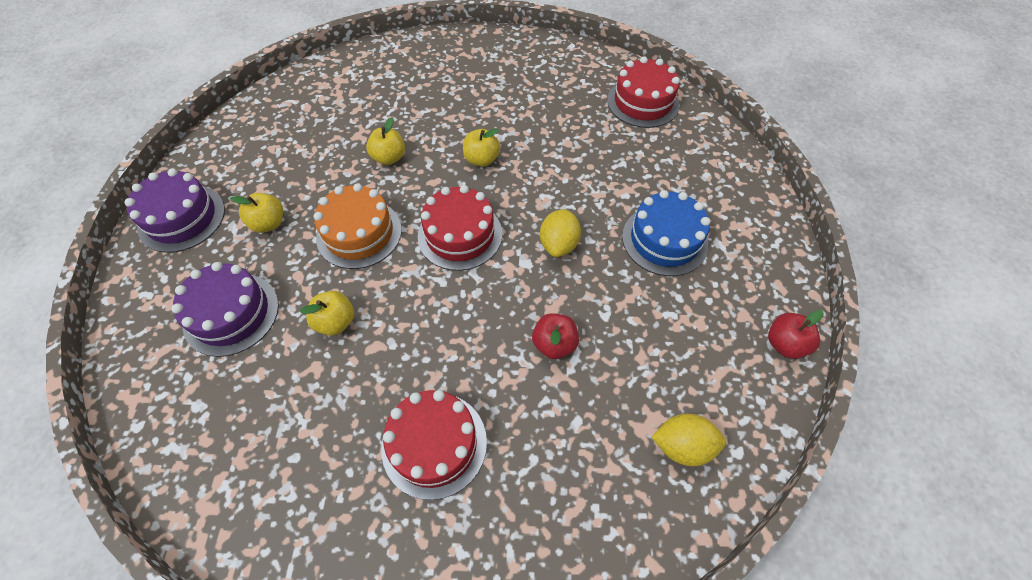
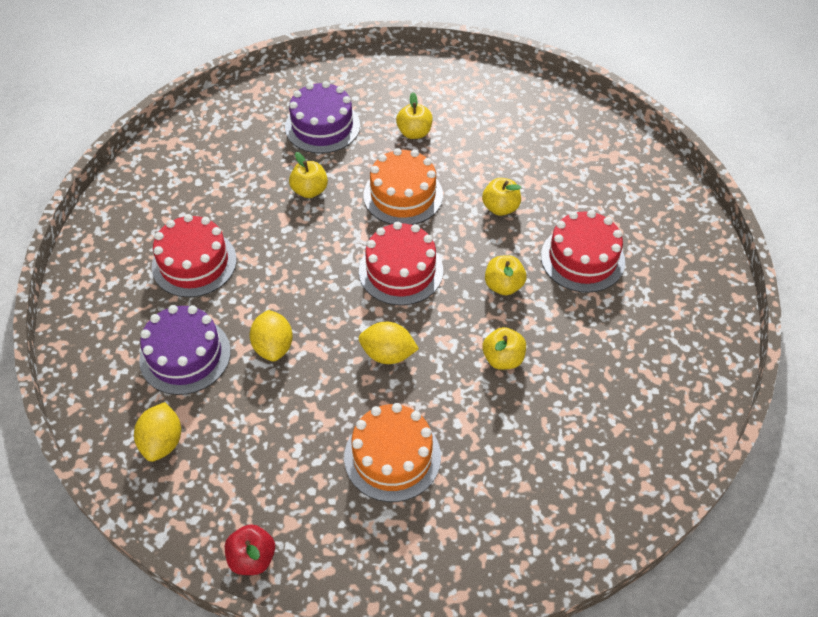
camera: 90 degrees right, 5 degrees down
purple cake [125,169,225,253] -> purple cake moved to [139,305,231,395]
red apple [532,313,579,359] -> yellow lemon [250,310,293,361]
red cake [607,56,680,128] -> red cake moved to [541,210,625,293]
blue cake [622,190,711,276] -> orange cake [344,403,441,502]
none -> yellow apple [483,327,526,370]

